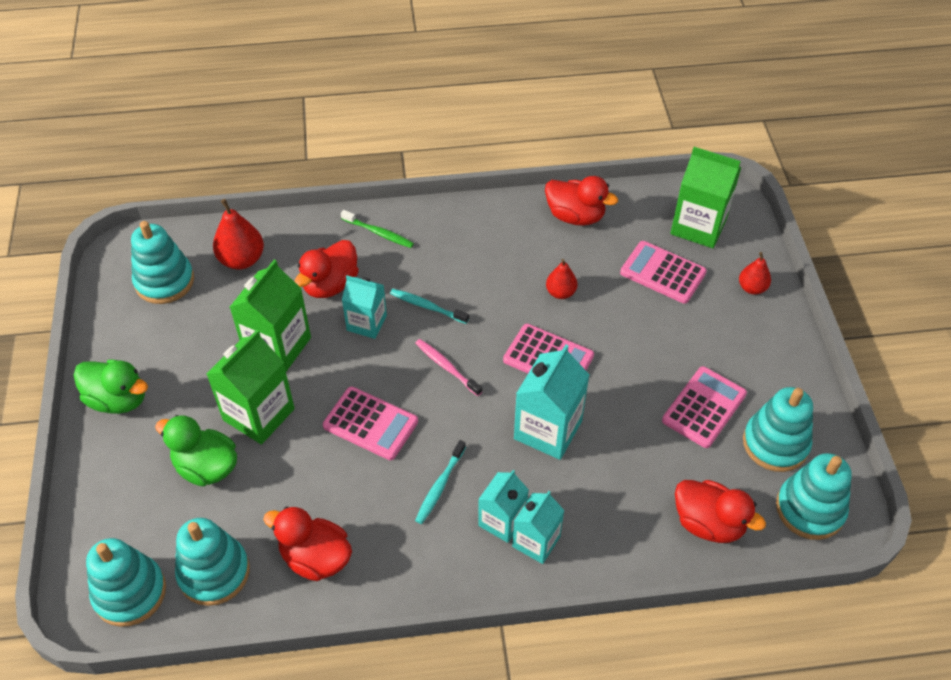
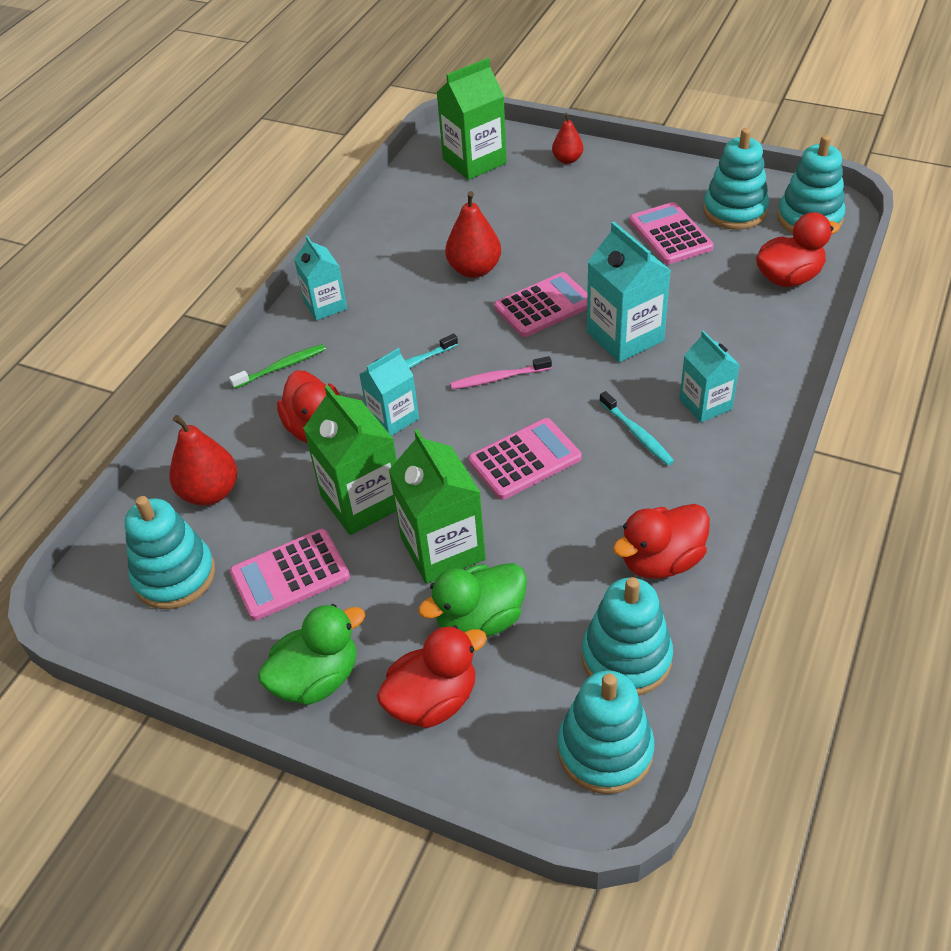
camera: 55 degrees left, 5 degrees down
turquoise carton [512,491,565,564] -> turquoise carton moved to [294,236,347,321]
red duck [545,176,618,226] -> red duck moved to [377,625,487,728]
red pear [546,259,578,299] -> red pear [445,191,501,278], size x1.61
pink calculator [620,241,707,304] -> pink calculator moved to [230,529,350,620]

